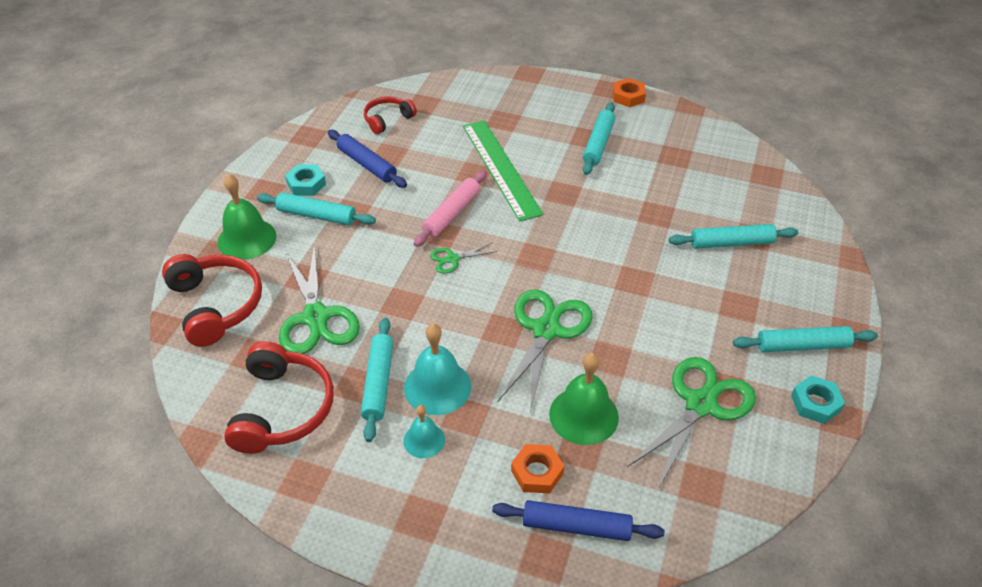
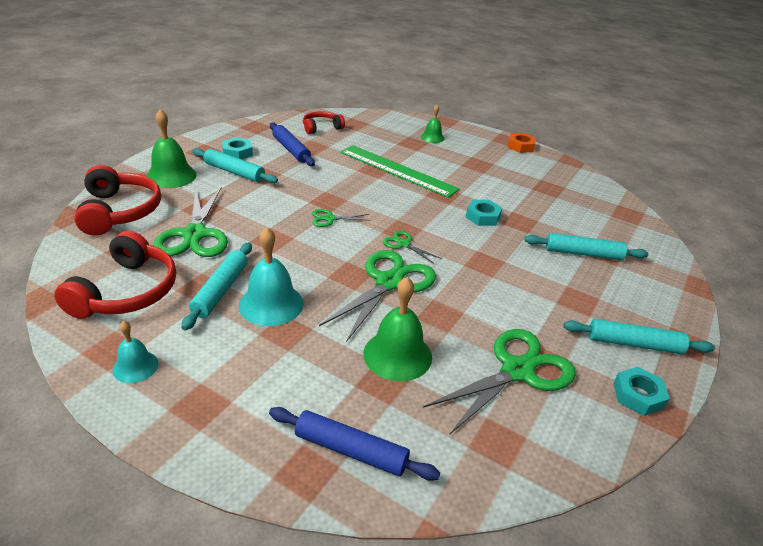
camera: 10 degrees right, 10 degrees down
turquoise bell [403,405,445,458] -> turquoise bell moved to [113,321,158,383]
pink rolling pin [414,170,487,247] -> none
green ruler [463,120,543,221] -> green ruler turned 45 degrees counterclockwise [340,145,460,198]
orange nut [511,444,564,494] -> none
turquoise rolling pin [583,102,615,175] -> none
none -> green scissors [383,231,442,264]
none -> green bell [421,105,444,143]
none -> turquoise nut [466,200,502,226]

